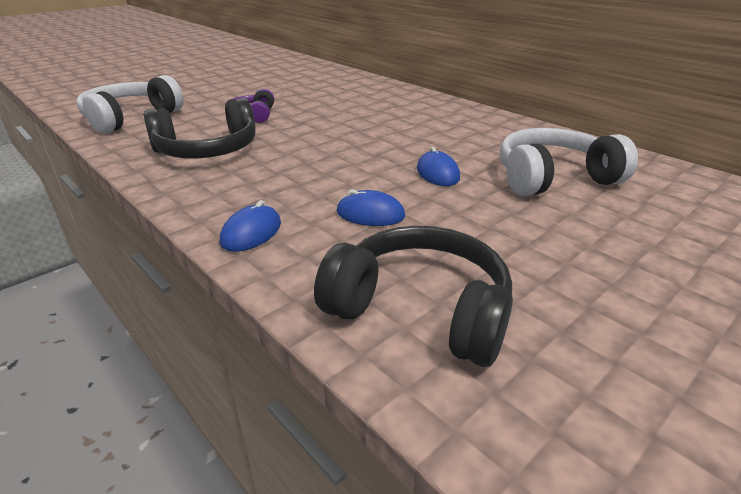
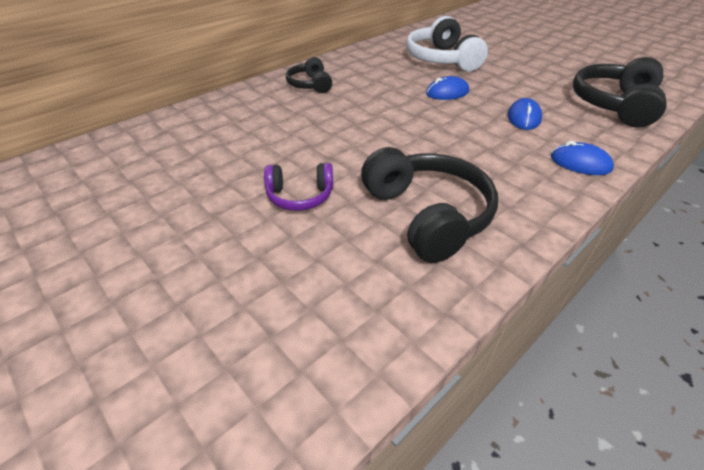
camera: 90 degrees left, 10 degrees up
white headphones [76,75,184,134] -> none
none -> black headphones [286,57,332,93]

